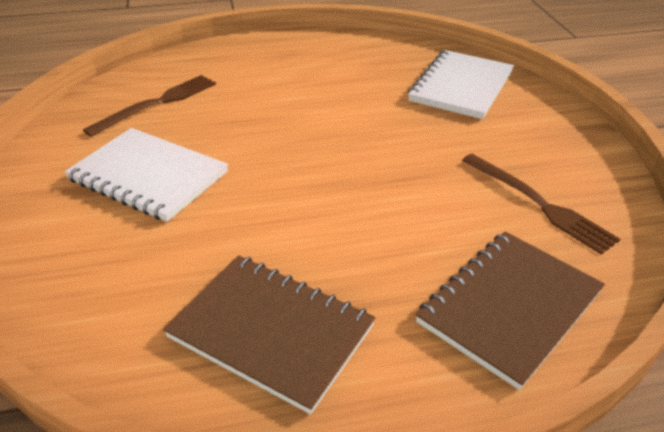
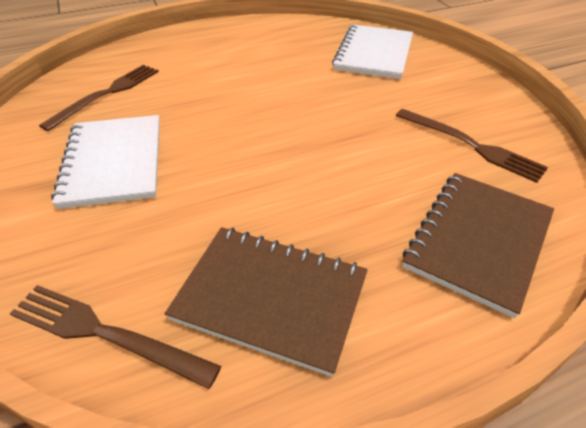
camera: 10 degrees left, 5 degrees up
white notebook [64,128,228,222] -> white notebook turned 60 degrees clockwise [51,115,160,209]
none -> brown fork [9,285,221,389]

